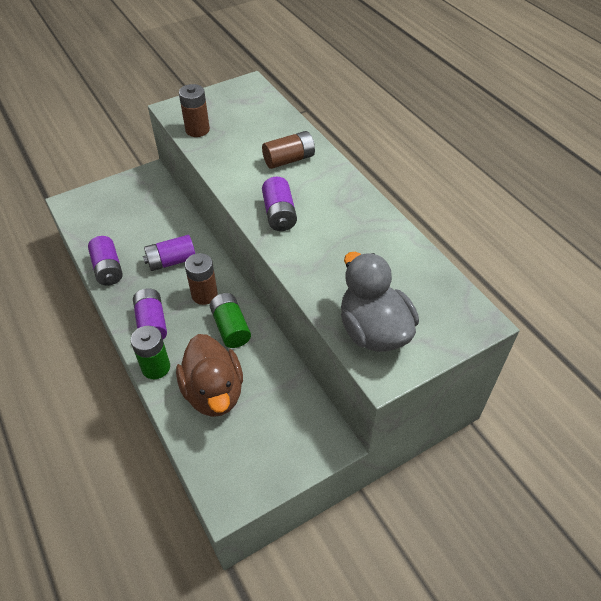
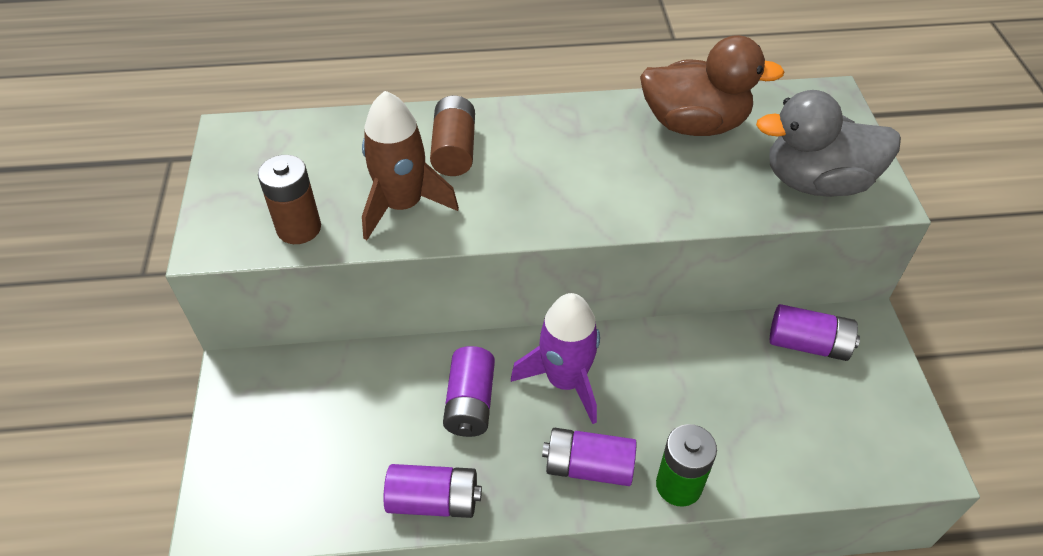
camera: 65 degrees left, 0 degrees up
brown duck [176,334,243,417] -> brown duck moved to [640,35,785,136]
brown battery [185,253,218,305] -> purple rocket [511,293,600,424]
green battery [210,293,251,348] -> none
purple battery [262,177,297,231] -> purple battery moved to [770,304,860,361]
none -> brown rocket [362,91,459,240]

